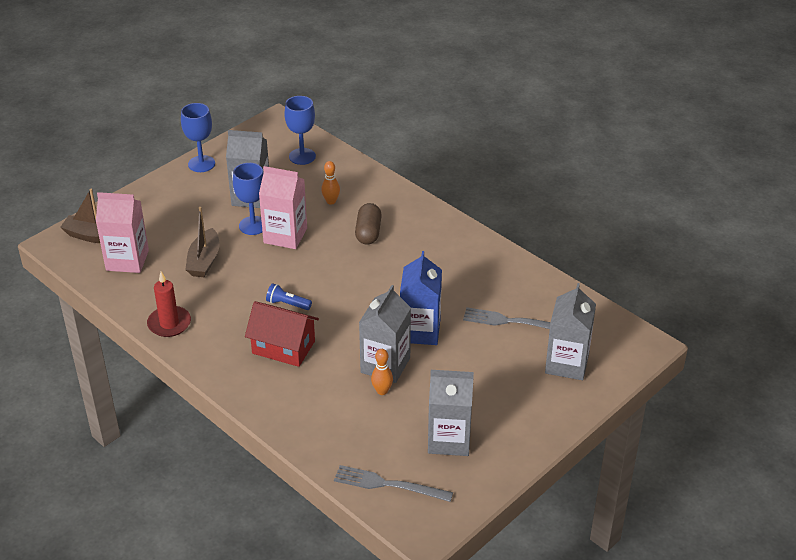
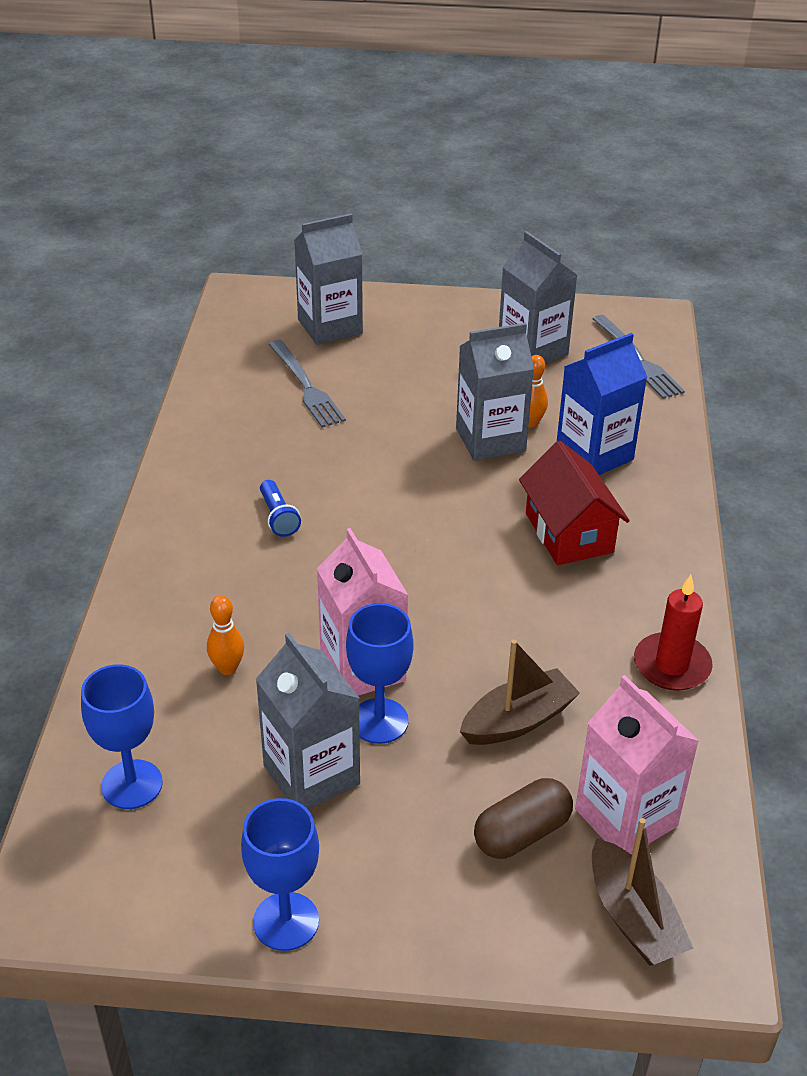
camera: 130 degrees left, 0 degrees up
blue flashlight [266,283,312,310] -> blue flashlight moved to [260,480,301,537]
brown capsule [355,203,382,245] -> brown capsule moved to [474,778,573,859]
blue carton [400,251,442,345] -> blue carton moved to [557,333,647,475]

